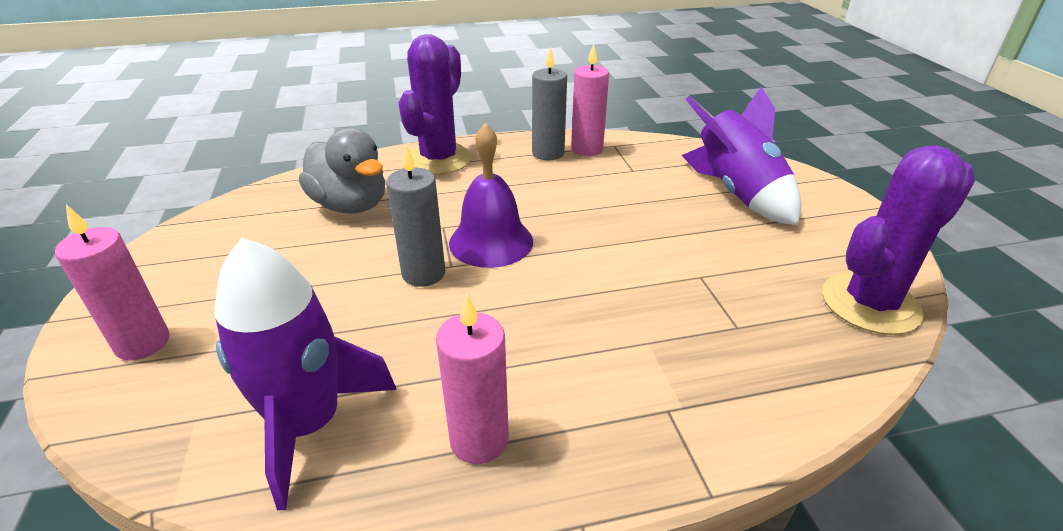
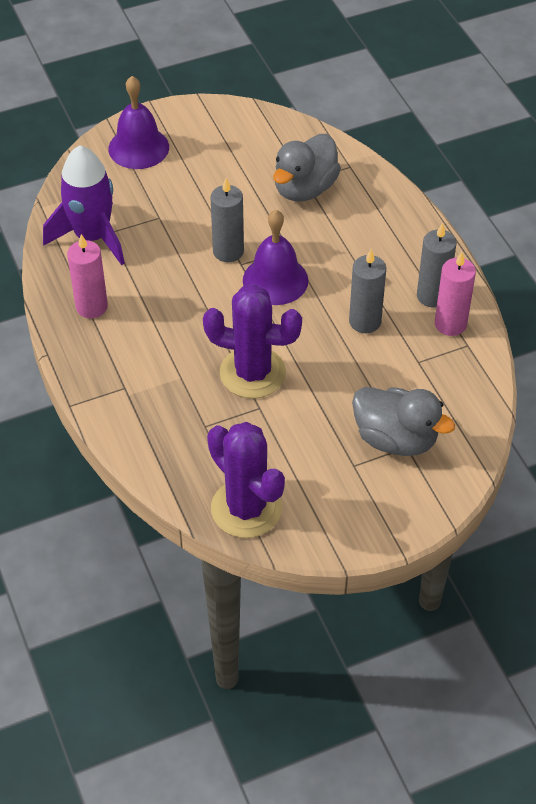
camera: 80 degrees right, 15 degrees up
pink candle [55,205,170,361] -> purple bell [109,76,169,169]
purple cactus [399,34,472,175] -> purple cactus moved to [203,284,302,398]
purple rocket [681,87,801,225] -> grey duck [352,387,455,456]
none -> grey candle [349,249,386,333]

